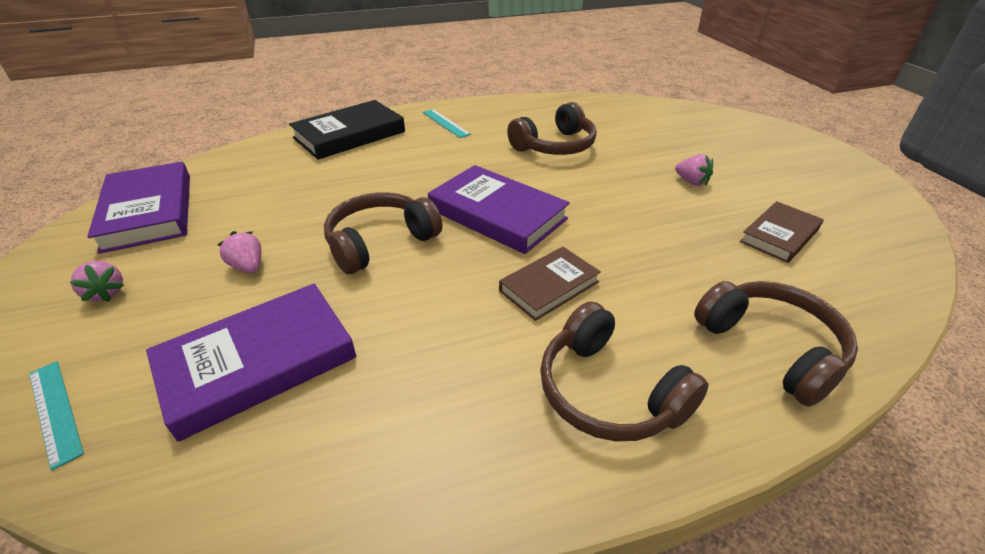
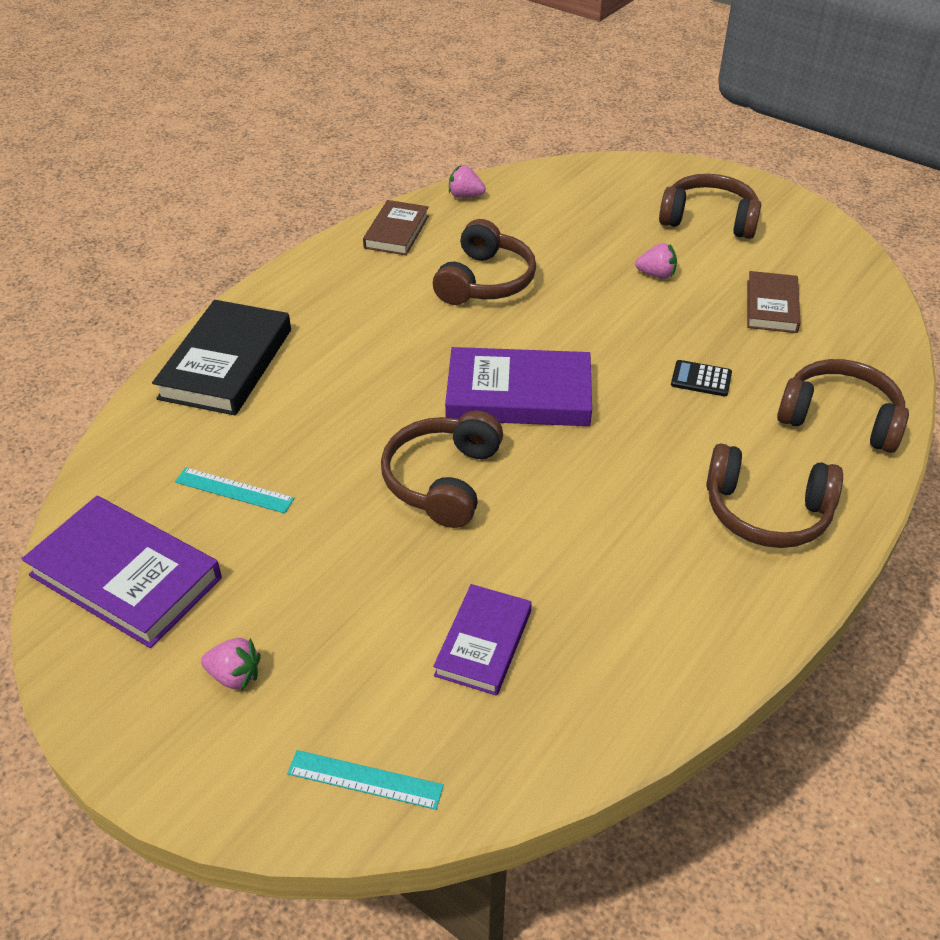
camera: 35 degrees left, 5 degrees up
purple book [146,284,356,442] -> purple book [433,584,532,696], size x0.61
pink strawberry [218,231,261,273] -> pink strawberry moved to [449,166,486,198]
turquoise ruler [423,109,471,138] -> turquoise ruler moved to [175,468,295,513]
brown book [499,247,601,321] -> brown book moved to [363,200,429,255]
none -> brown headphones [659,174,761,239]
none -> black calculator [671,360,732,396]

